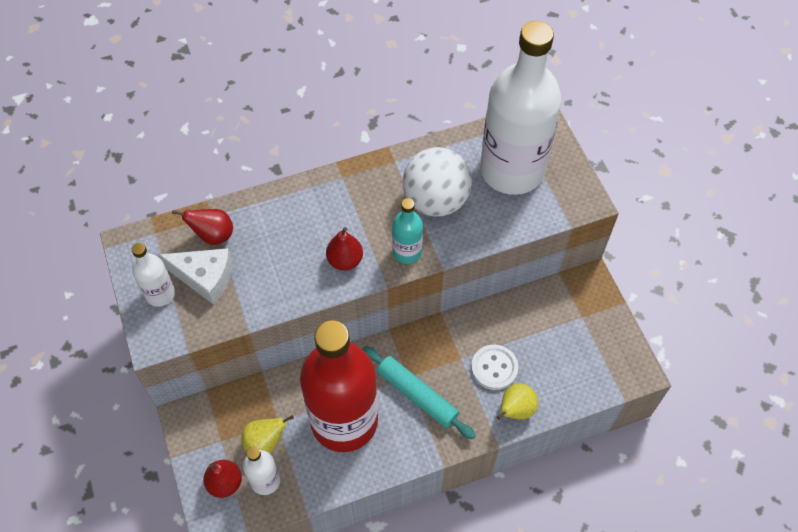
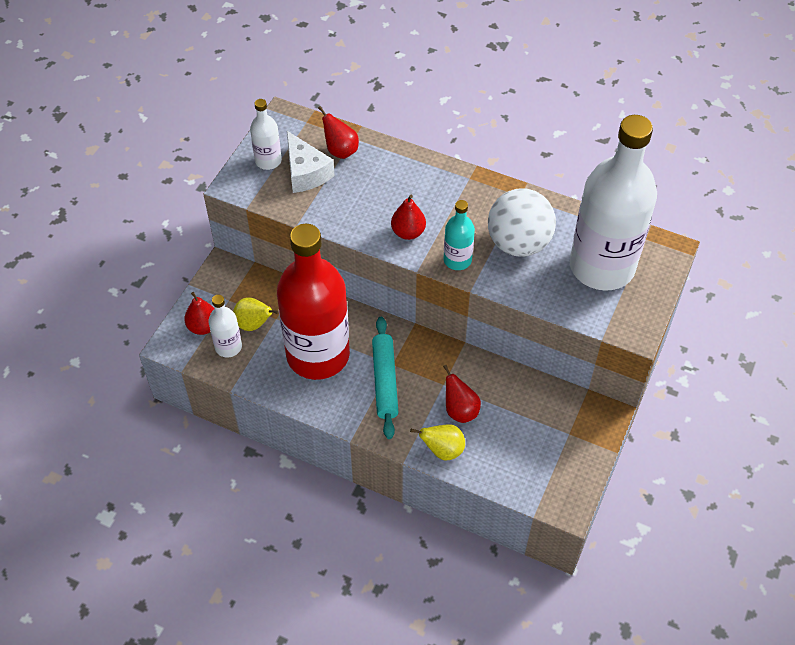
camera: 45 degrees right, 5 degrees down
white button [471,345,518,390] -> red pear [443,365,481,423]

